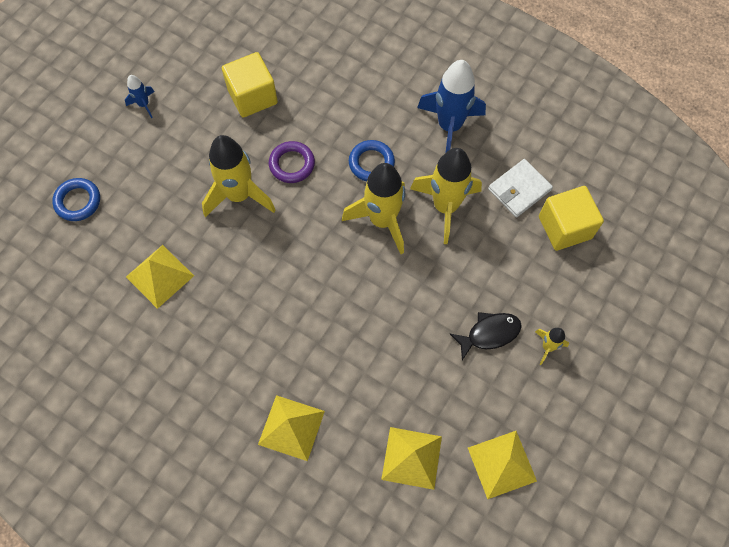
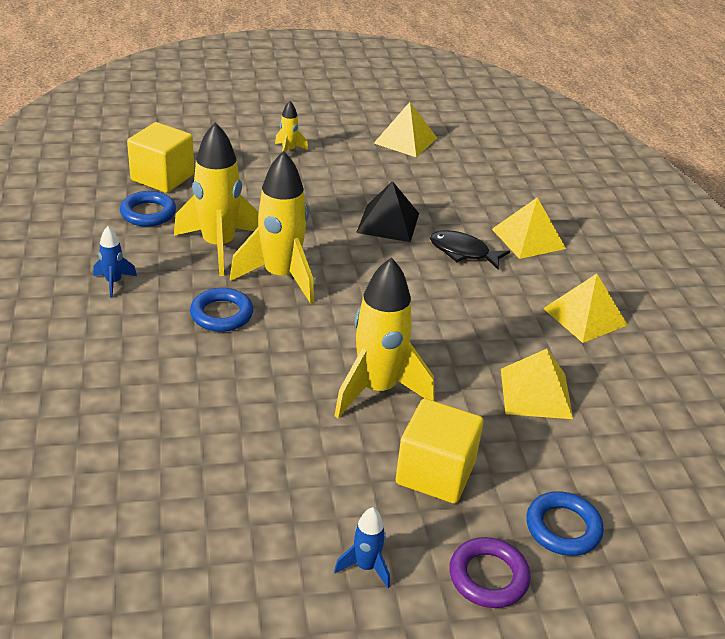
camera: 135 degrees left, 30 degrees down
yellow cube [222,52,278,117] -> yellow cube moved to [396,398,484,504]
purple ring [269,141,315,183] -> purple ring moved to [449,537,531,608]
yellow pyramid [381,427,442,490] -> yellow pyramid moved to [543,274,628,343]
blue rocket [417,60,486,152] -> blue rocket [93,226,137,298], size x0.46
black fish [450,312,522,360] -> black fish moved to [430,230,510,270]
white wallet [488,159,553,218] -> blue ring [120,191,176,227]
none -> black pyramid [356,181,419,242]

